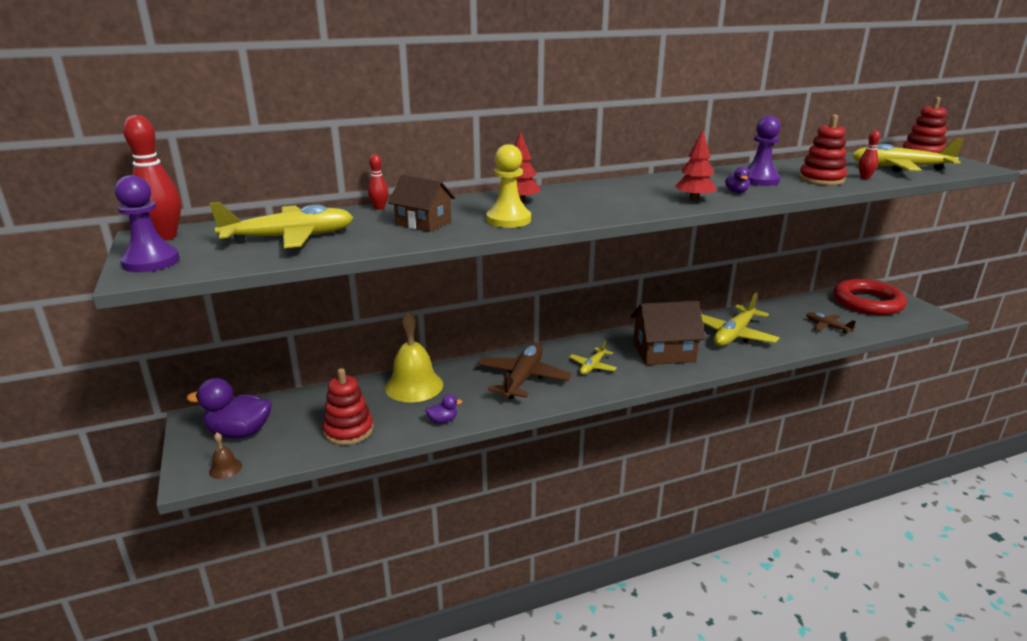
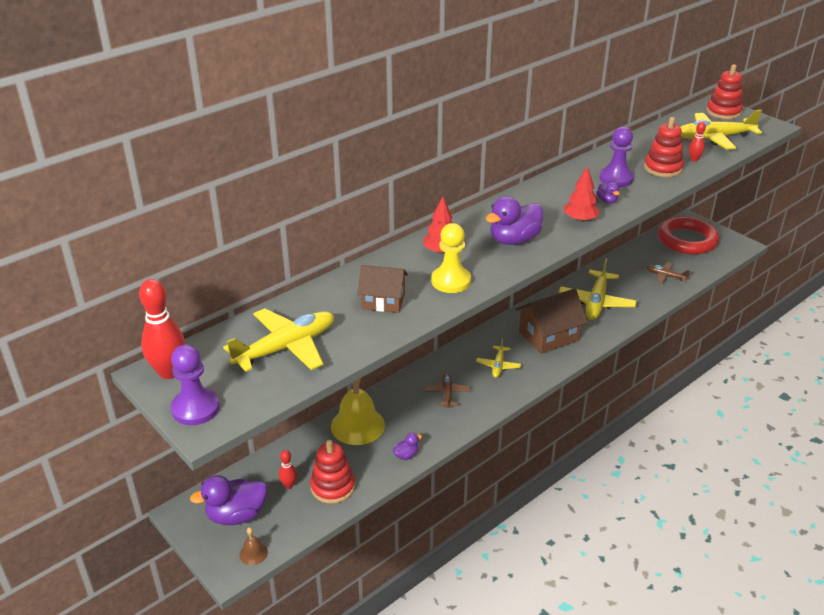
camera: 20 degrees left, 10 degrees up
red bowling pin [368,154,389,210] -> red bowling pin moved to [279,450,297,489]
brown plane [477,343,572,399] -> brown plane [424,373,471,408], size x0.54
none -> purple duck [485,196,543,245]

